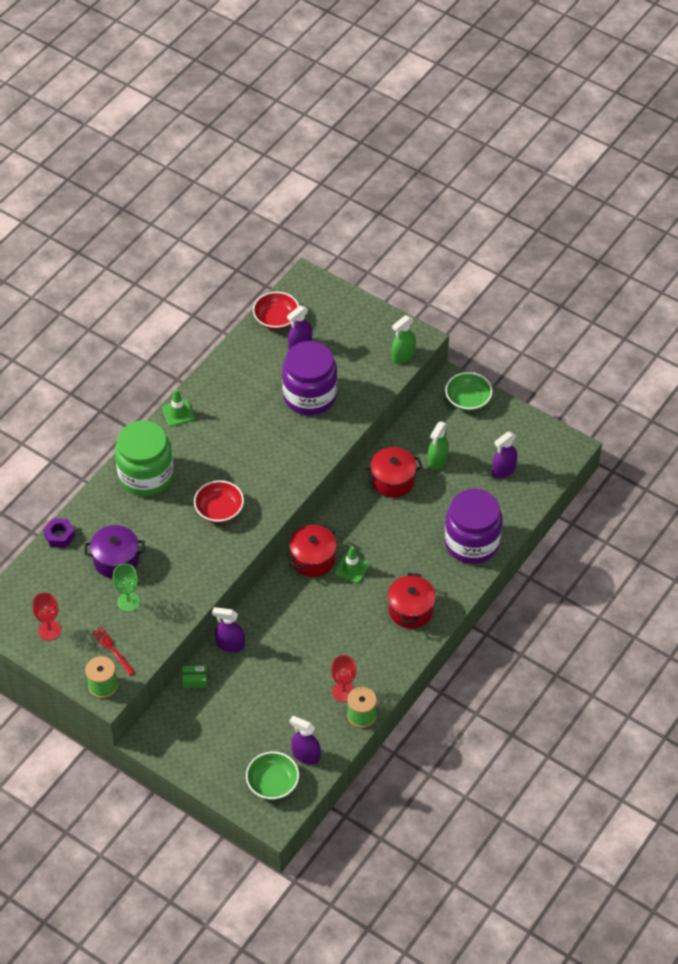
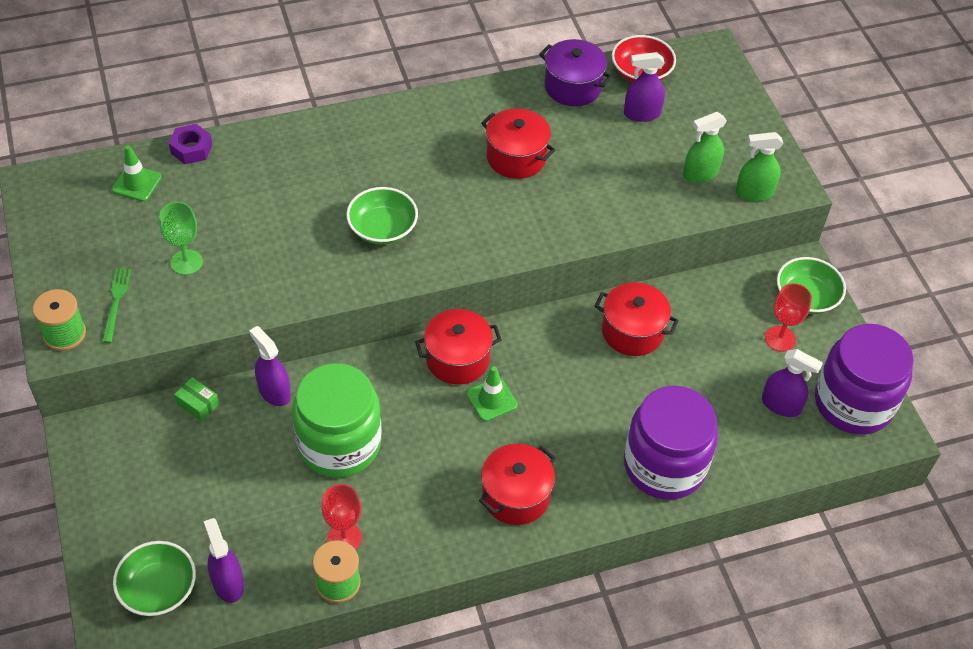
camera: 35 degrees right, 0 degrees up
red goblet [32,592,61,641] -> red goblet moved to [765,283,812,352]
purple pot [84,525,144,579] -> purple pot moved to [539,39,612,106]
red fork [92,627,135,675] -> green fork [102,268,131,343]
green jar [115,421,174,496] -> green jar moved to [292,363,382,478]
green traffic cone [162,389,194,426] -> green traffic cone moved to [112,145,162,201]
red bowl [194,480,244,523] -> green bowl [346,187,418,245]
purple jar [282,341,337,415] -> purple jar moved to [815,324,914,434]
green spray bottle [428,421,449,470] -> green spray bottle moved to [683,112,727,183]
purple spray bottle [492,431,517,478] -> purple spray bottle turned 150 degrees counterclockwise [762,349,823,417]
none -> red pot [481,108,556,179]

